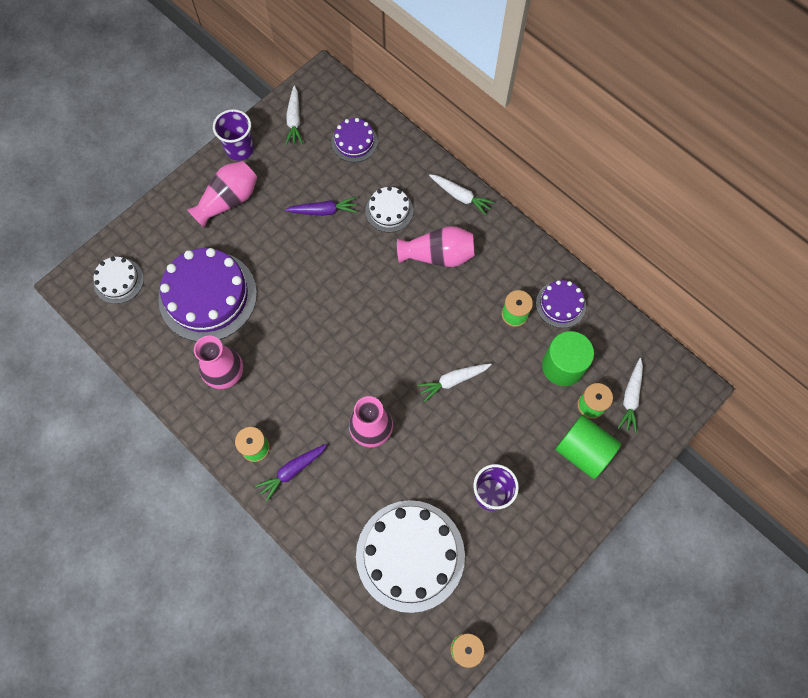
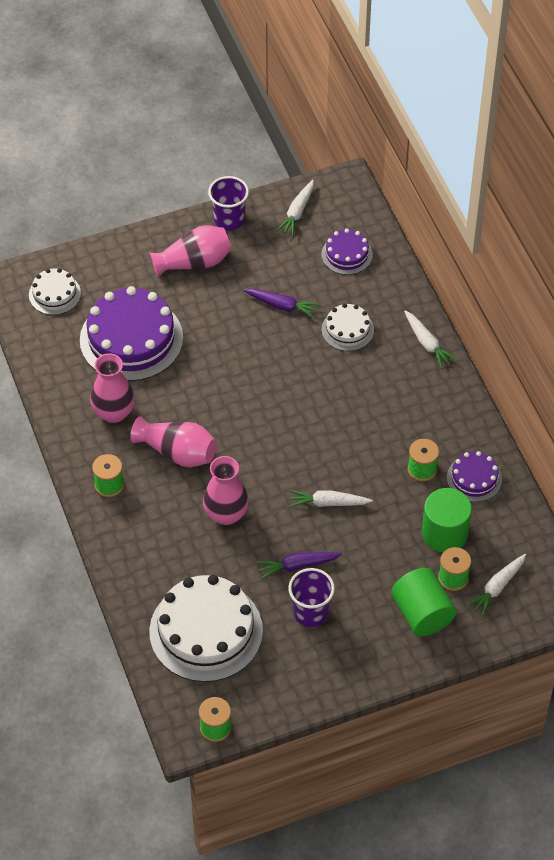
camera: 25 degrees right, 15 degrees down
purple carrot [255,444,327,502] -> purple carrot moved to [257,552,342,579]
pink vase [397,226,475,267] -> pink vase moved to [130,416,217,467]

